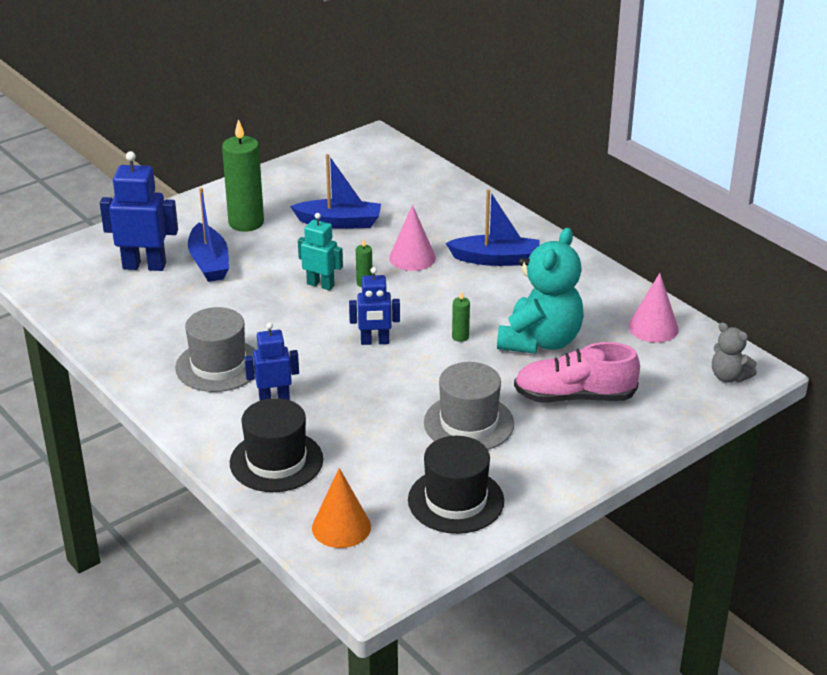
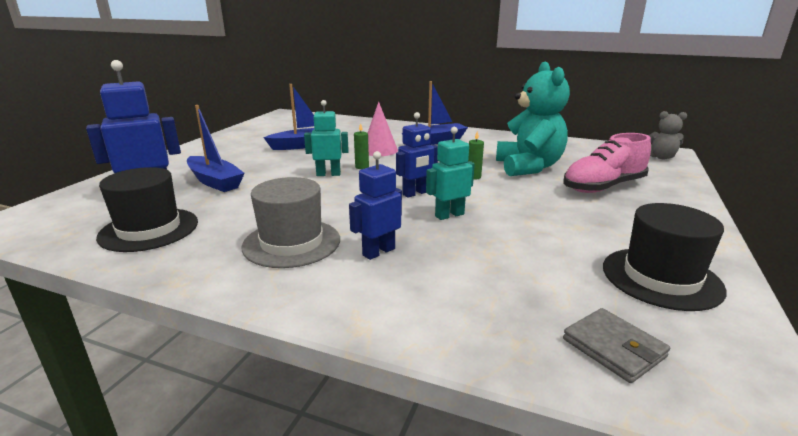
camera: 30 degrees left, 10 degrees down
green candle [222,119,264,232] -> none
black hat [230,398,323,492] -> black hat moved to [96,167,198,252]
orange cone [312,468,371,548] -> grey wallet [563,308,670,383]
grey hat [424,362,514,450] -> none
pink cone [628,273,679,343] -> none
none -> turquoise robot [426,127,475,220]

